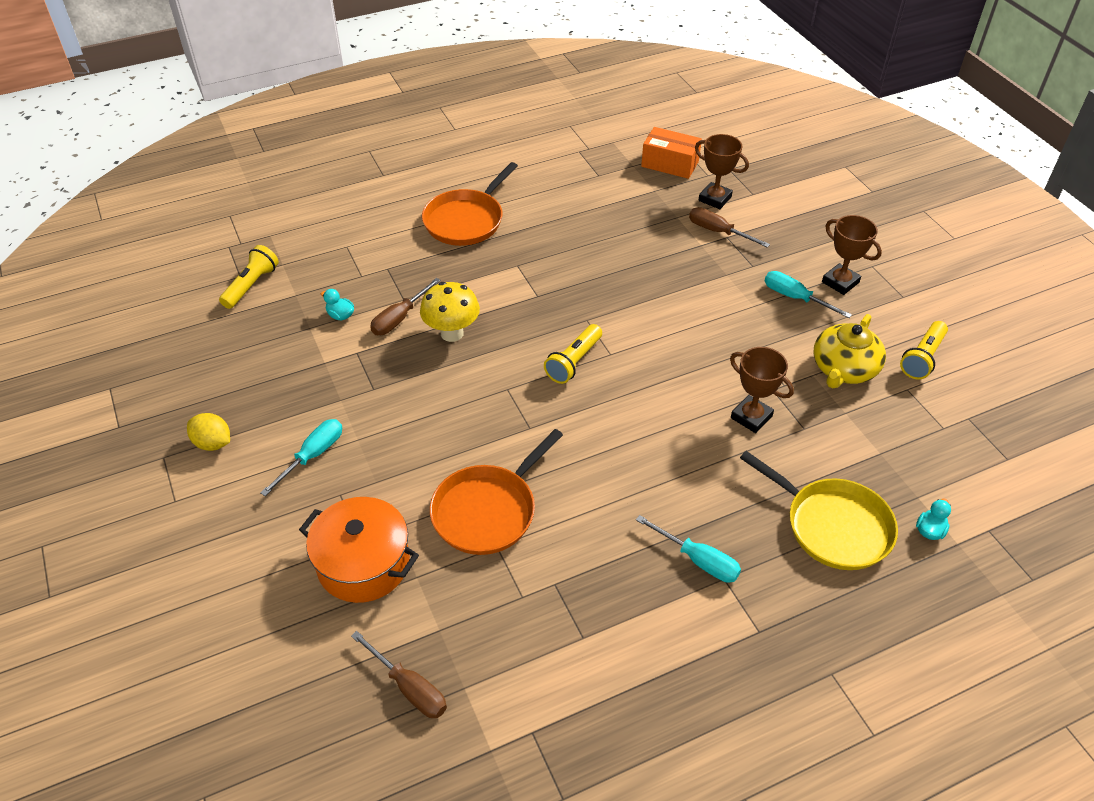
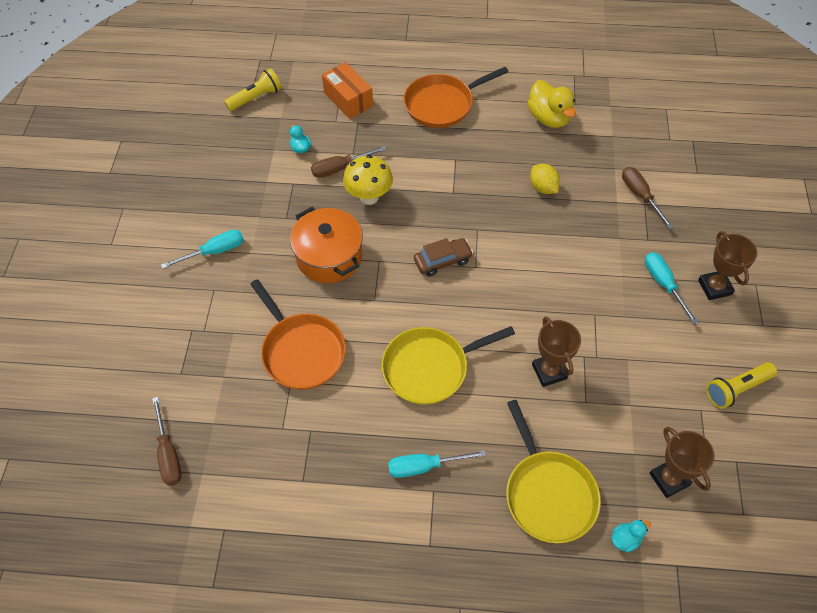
camera: 30 degrees right, 10 degrees up
yellow lemon [187,413,230,451] -> yellow lemon moved to [530,164,560,194]
orange pot [299,497,419,603] -> orange pot moved to [290,207,363,283]
orange pan [430,429,563,555] -> orange pan turned 105 degrees counterclockwise [250,279,346,390]
yellow flashlight [544,324,602,384] -> brown car [414,238,473,277]
turquoise screwdriver [636,515,741,583] -> turquoise screwdriver turned 105 degrees clockwise [388,450,486,478]
orange box [641,127,702,179] -> orange box moved to [322,62,373,119]
brown trophy [695,134,749,209] -> brown trophy moved to [649,427,715,498]
yellow teapot [813,314,886,388] -> none
none -> yellow pan [381,326,515,405]
none -> yellow duck [527,80,576,128]

